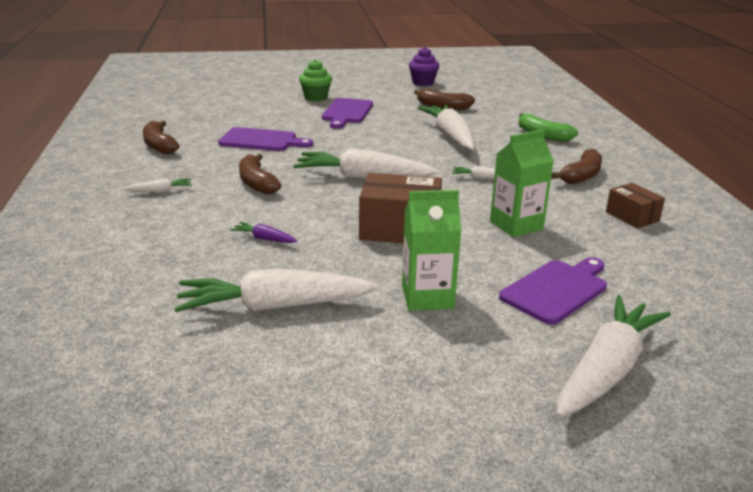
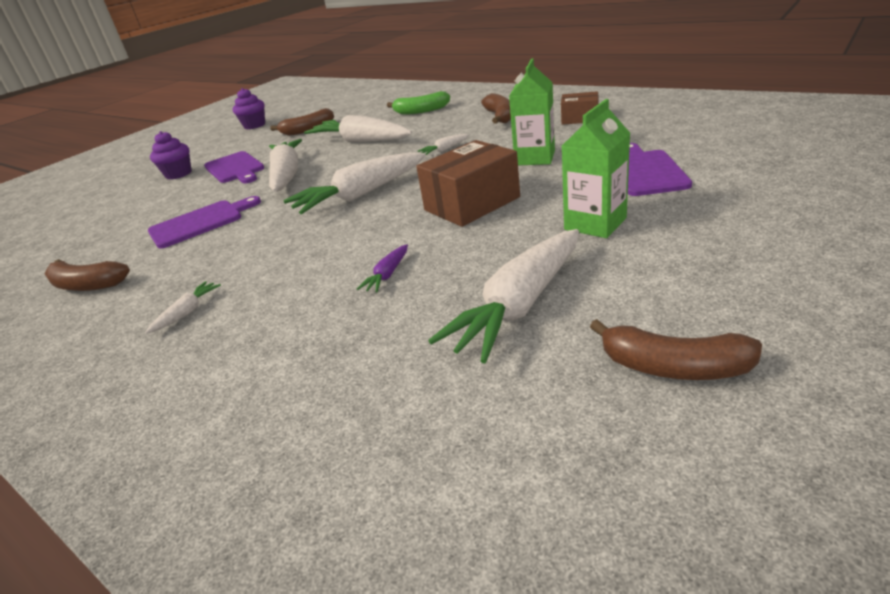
camera: 40 degrees left, 5 degrees up
purple carrot [230,222,297,243] -> purple carrot turned 45 degrees counterclockwise [357,244,408,293]
brown banana [239,154,281,194] -> brown banana moved to [590,319,762,380]
green cupcake [299,59,332,101] -> purple cupcake [150,131,192,180]
white carrot [556,295,671,418] -> white carrot moved to [269,139,302,192]

